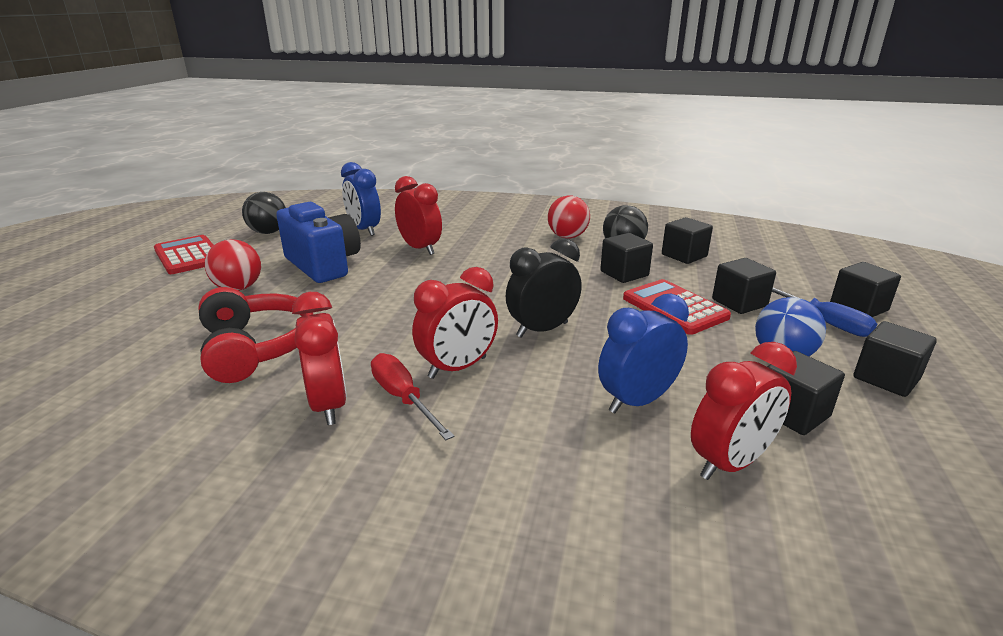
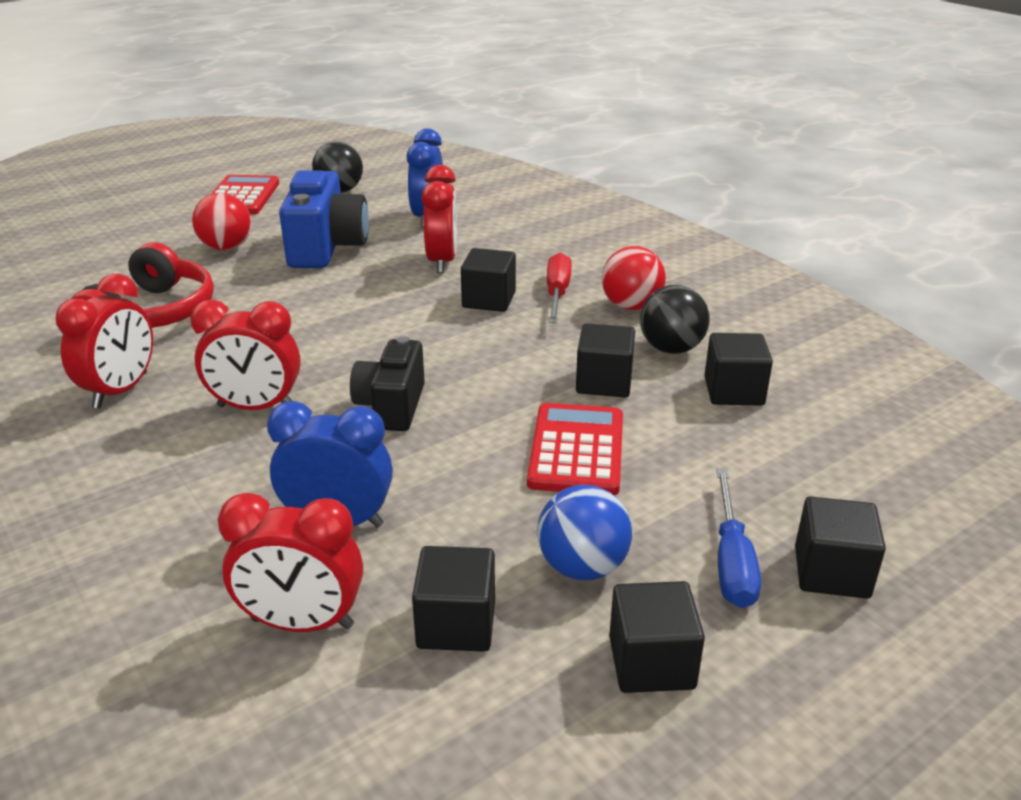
camera: 40 degrees right, 5 degrees up
red screwdriver [371,353,454,440] -> red screwdriver moved to [547,253,572,323]
black clock [506,238,582,338] -> black camera [350,336,425,431]
black cube [712,258,776,314] -> black cube moved to [461,248,516,312]

